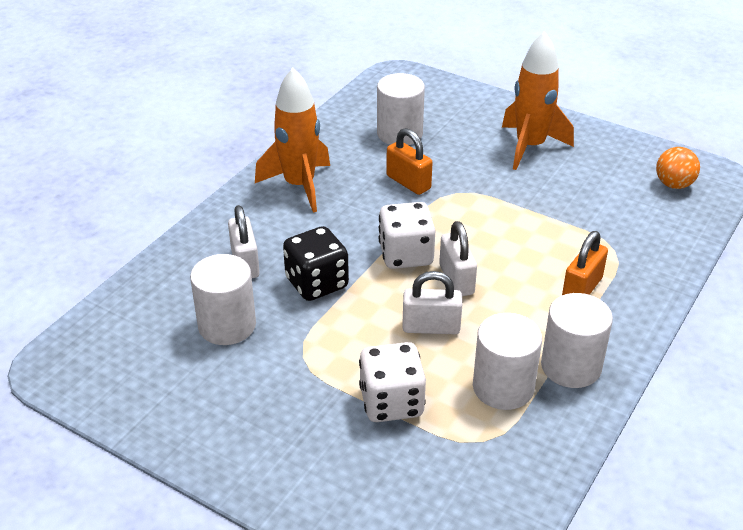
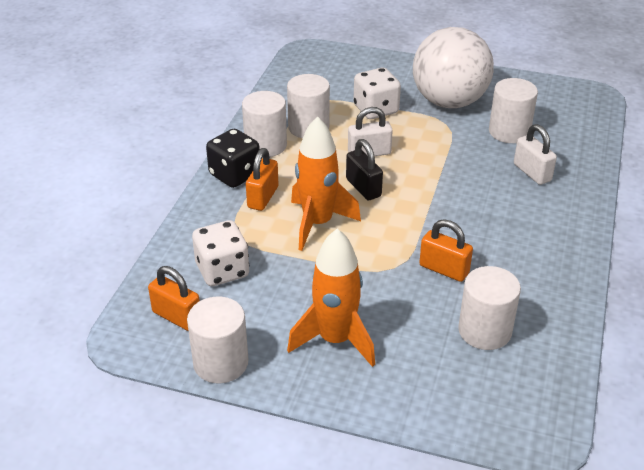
camera: 165 degrees right, 0 degrees up
orange rocket [255,68,330,213] -> orange rocket moved to [291,116,361,251]
black dice [283,226,349,301] -> black dice moved to [206,129,260,188]
white dice [378,202,435,269] -> white dice moved to [192,220,249,286]
white padlock [439,221,477,296] -> black padlock [346,139,383,200]
orange ball [656,147,700,189] -> orange padlock [148,266,200,331]
none -> white cylinder [187,297,249,383]
none -> white ball [413,27,494,108]

